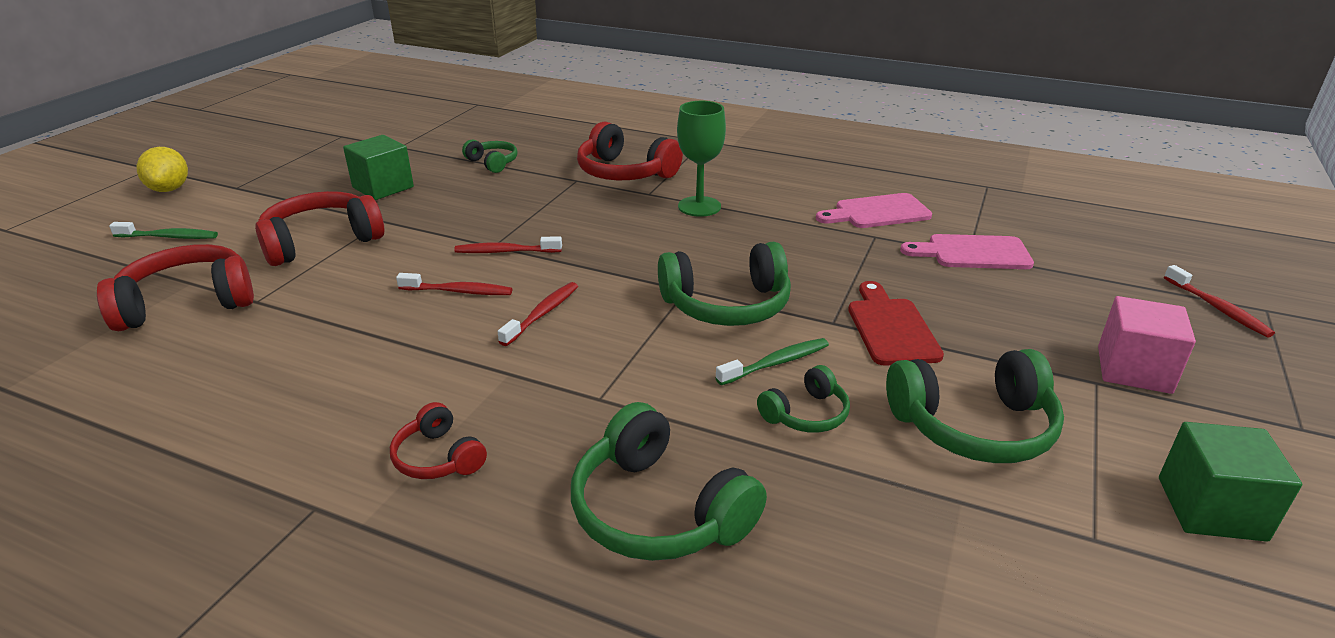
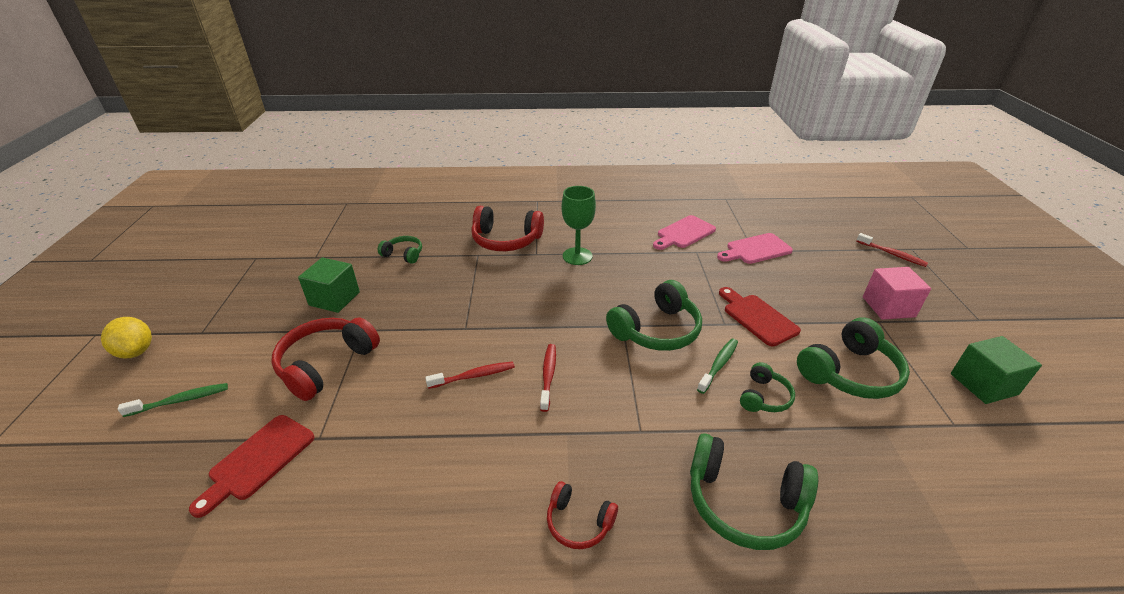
camera: 25 degrees left, 5 degrees up
red headphones [97,244,254,331] -> red cutting board [189,415,315,518]
red toothbrush [454,237,562,253] -> none

